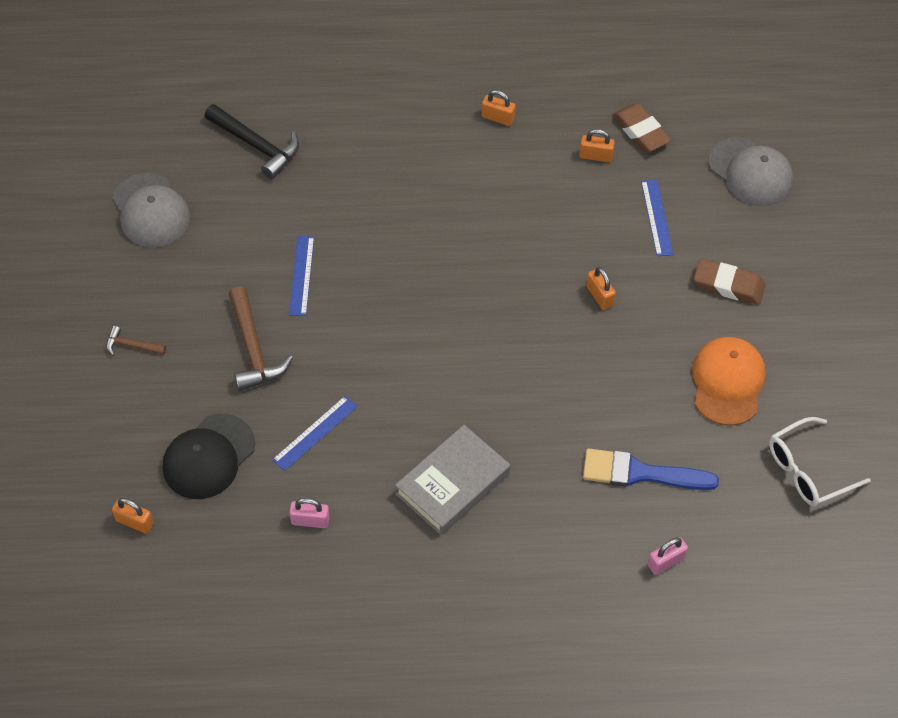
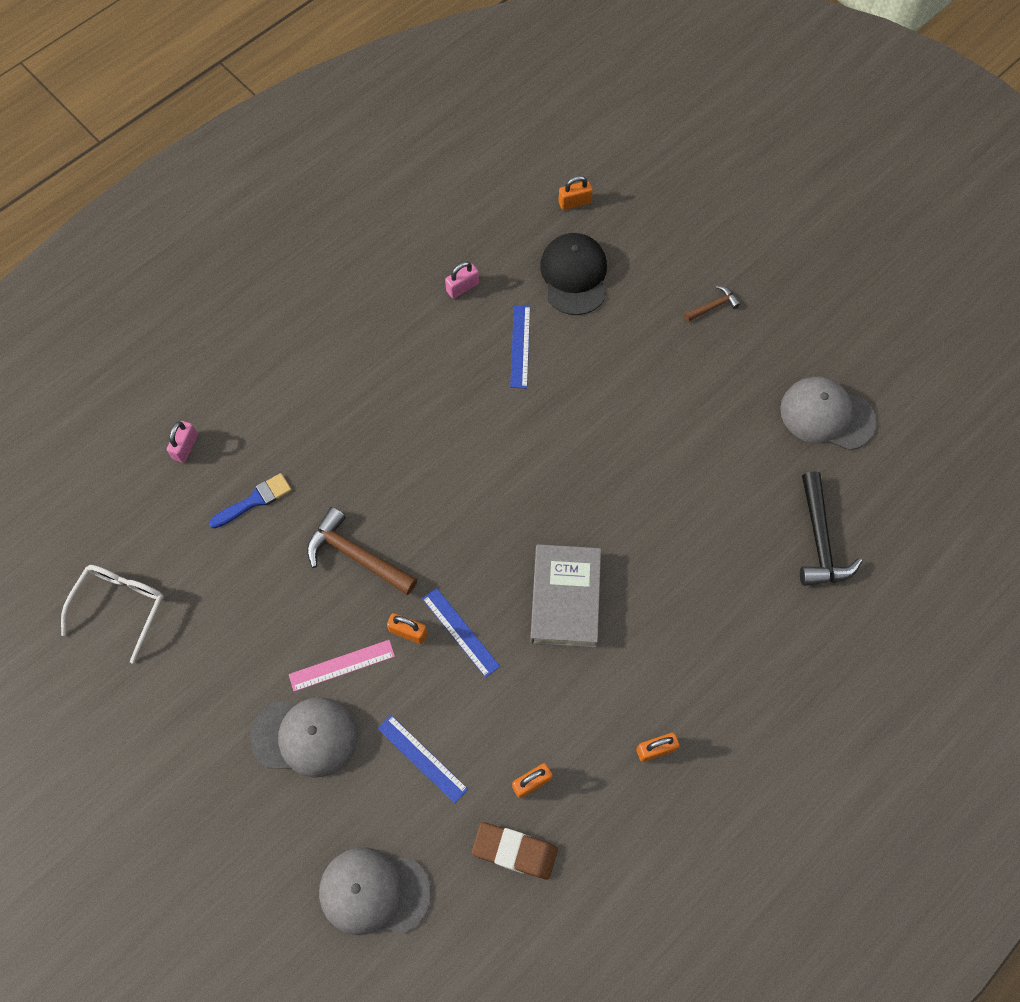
camera: 140 degrees right, 10 degrees up
black hammer [204,104,299,179] -> black hammer turned 90 degrees counterclockwise [800,471,862,586]
brown hammer [229,286,293,391] -> brown hammer moved to [307,507,417,595]
blue ruler [289,236,314,316] -> blue ruler moved to [422,588,500,678]
grey book [395,425,510,535] -> grey book moved to [530,544,601,648]
blue brush [583,448,719,490] -> blue brush [209,473,291,528], size x0.67
orange cap [692,337,766,426] -> none
brown eraser [694,259,765,305] -> grey cap [251,697,358,778]
none -> pink ruler [289,640,395,692]

